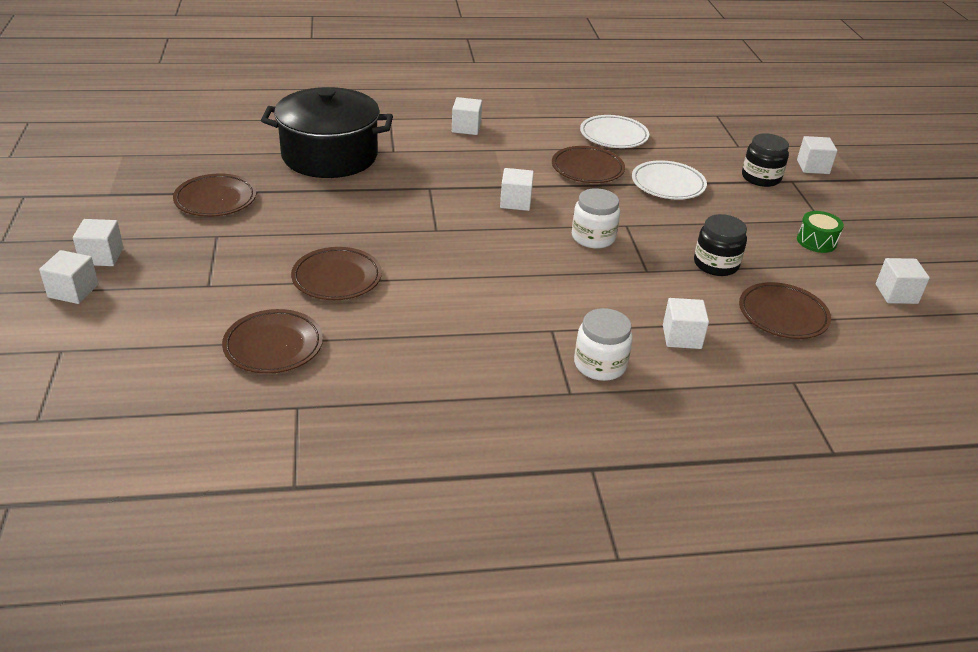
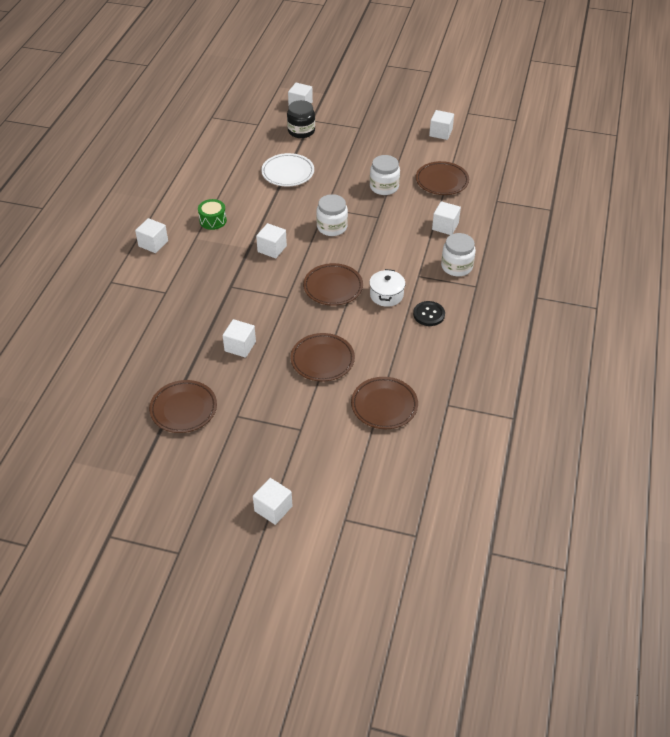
camera: 65 degrees left, 10 degrees up
white cube [73,219,124,266] -> white cube moved to [222,319,256,358]
black pot [261,87,393,178] -> none
brown plate [552,146,625,183] -> brown plate moved to [303,263,363,306]
white plate [580,115,649,148] -> none
black jar [694,214,747,276] -> white jar [370,155,400,195]
green drum [797,211,844,253] -> green drum moved to [198,199,227,230]
none -> white pot [369,269,405,307]
none -> black button [413,301,445,326]

